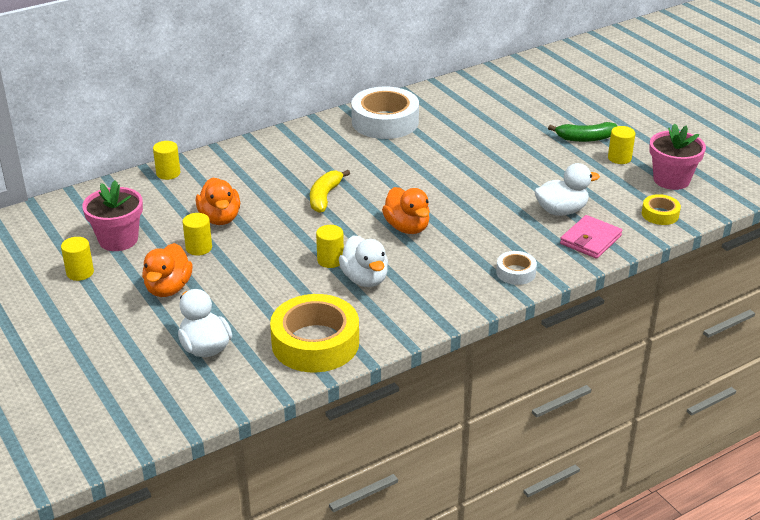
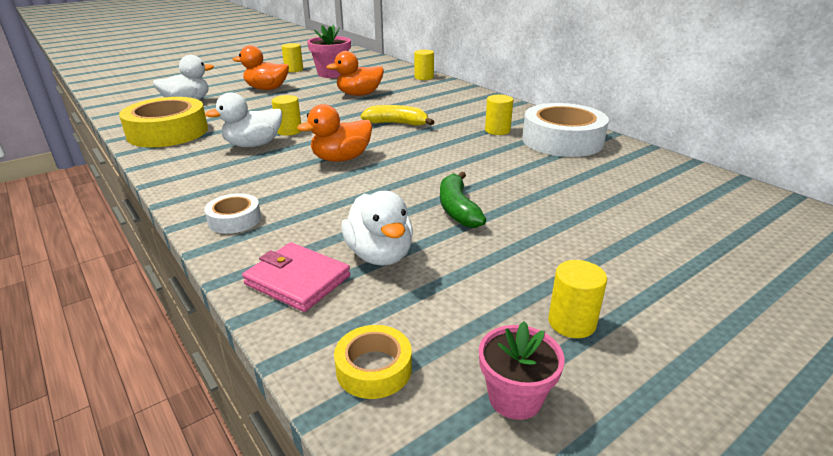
camera: 85 degrees right, 5 degrees down
yellow cylinder [183,213,212,255] -> yellow cylinder moved to [485,95,513,135]
green banana [548,122,617,142] -> green banana moved to [440,171,486,228]
pink flower pot [649,123,706,190] -> pink flower pot [479,322,565,420], size x0.65

